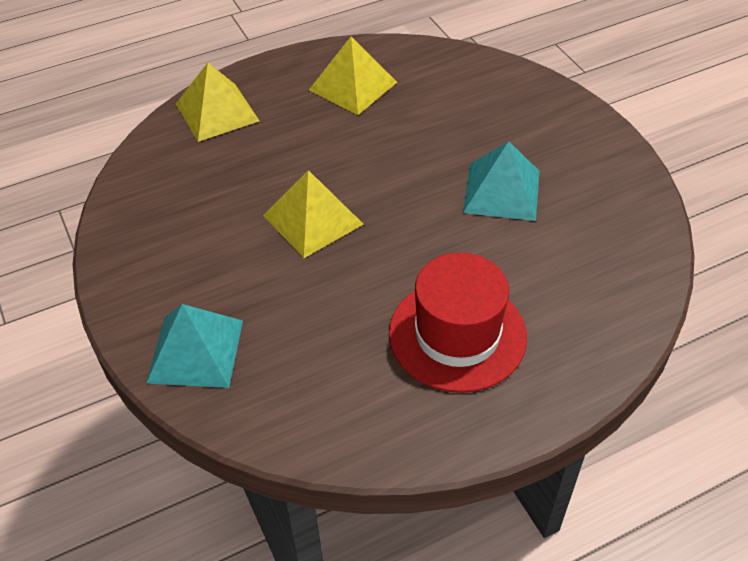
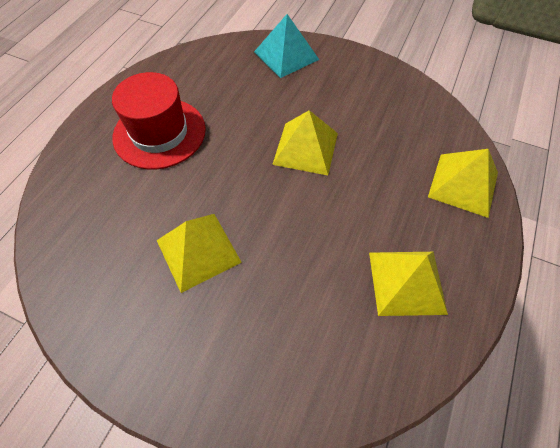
camera: 140 degrees right, 10 degrees up
turquoise pyramid [463,141,540,221] -> yellow pyramid [157,214,242,293]

